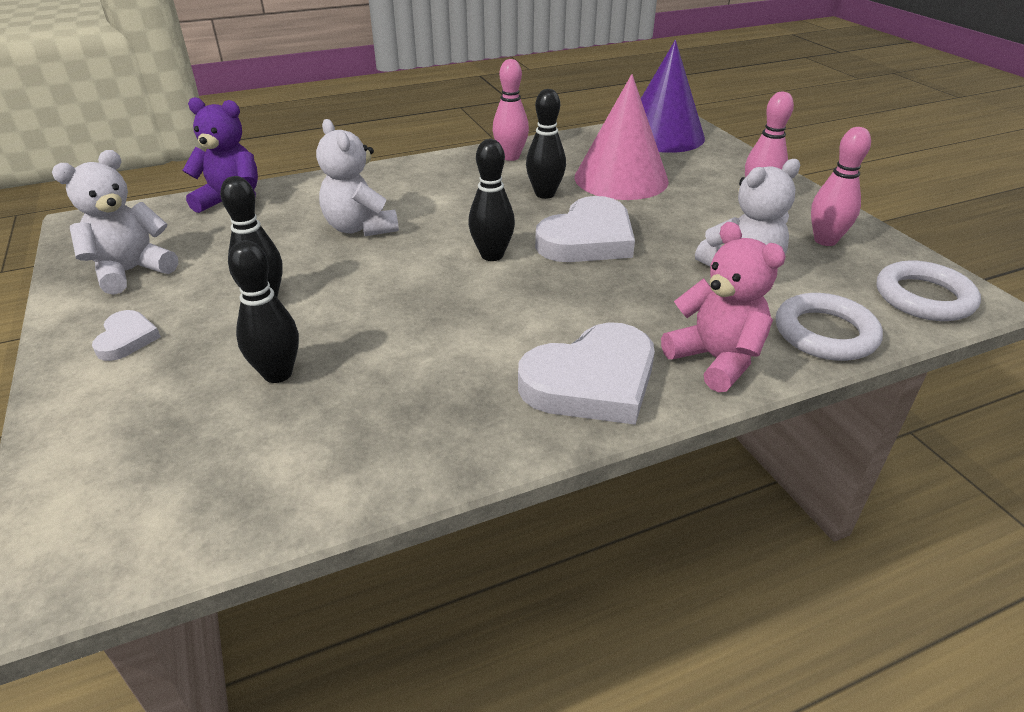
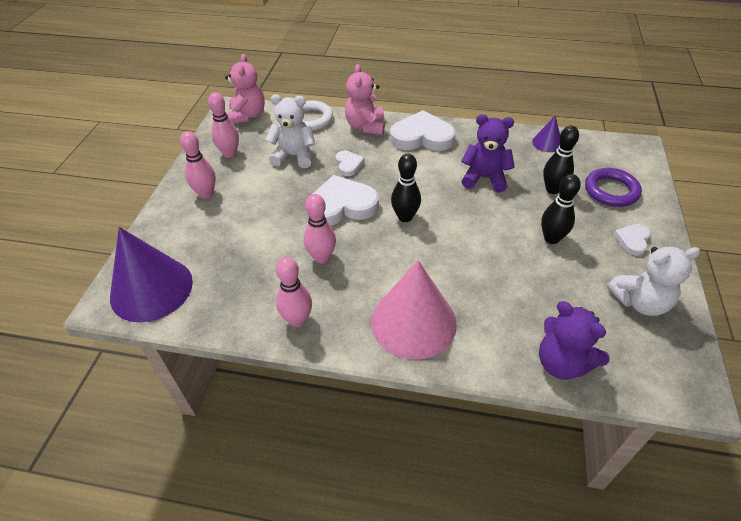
camera: 145 degrees left, 10 degrees up
white teddy bear [316,119,399,236] -> none
black bowling pin [526,89,566,199] -> pink bowling pin [304,194,336,263]
pink cone [575,74,669,200] -> pink cone moved to [371,260,457,359]
white ring [877,260,981,321] -> pink teddy bear [225,54,265,124]
none -> white heart [336,151,364,176]
none -> purple teddy bear [461,114,515,192]
none -> purple cone [532,116,560,152]
none -> purple ring [585,168,642,207]

